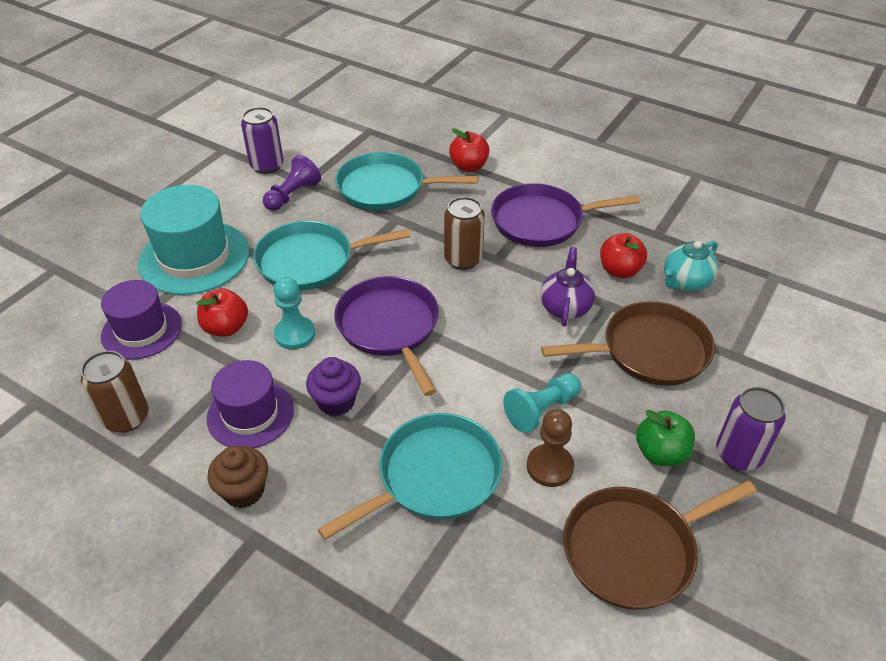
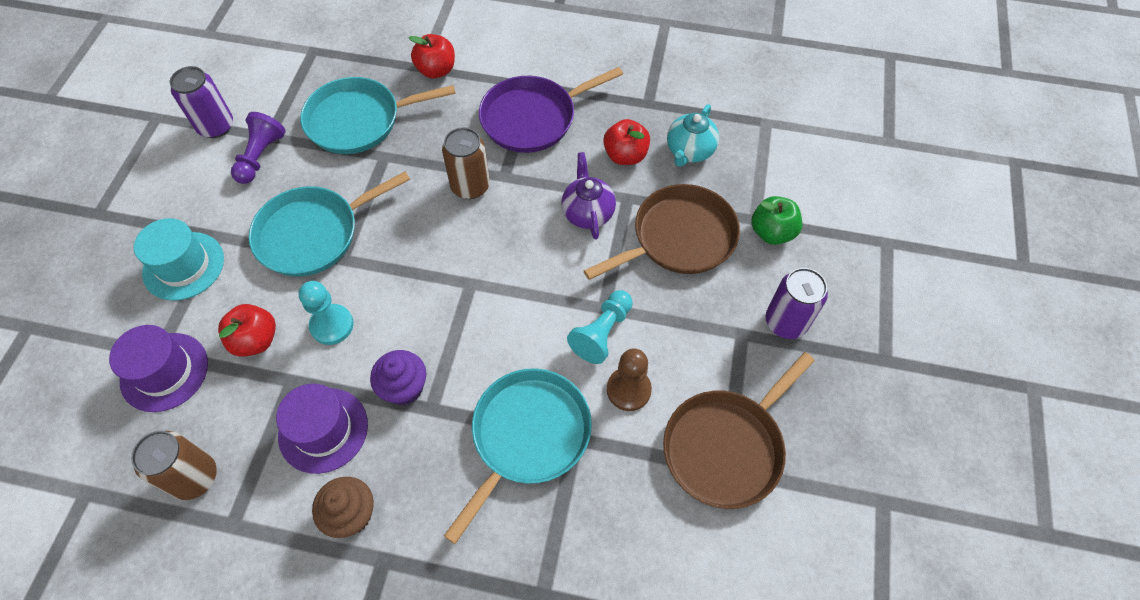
camera: 20 degrees left, 15 degrees up
turquoise hat [138,185,249,295] -> turquoise hat [134,218,224,301], size x0.66
purple pan [334,276,439,396] -> none
green apple [636,410,695,466] -> green apple moved to [751,196,802,245]

